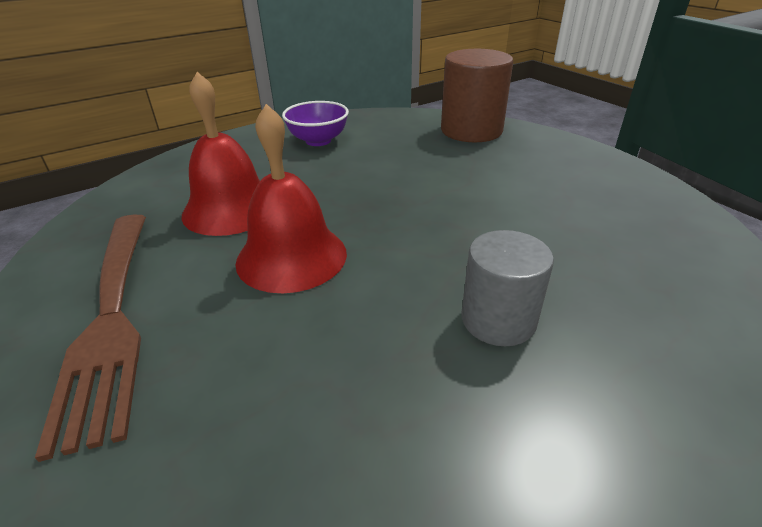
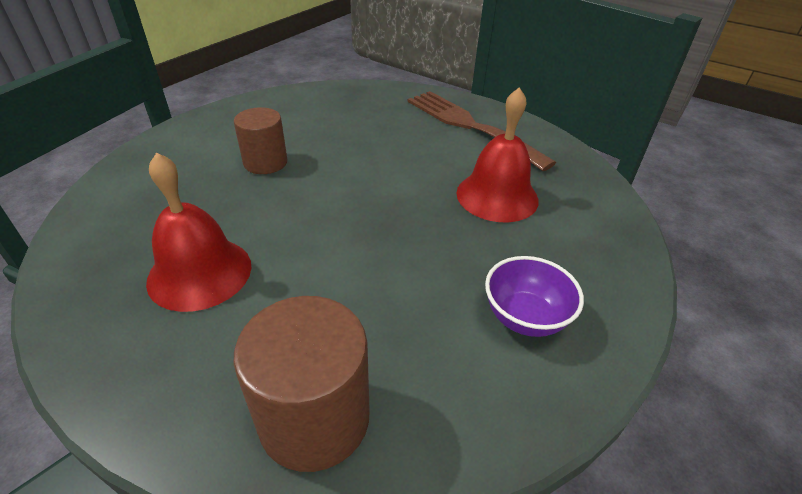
camera: 155 degrees right, 5 degrees up
red bell [235,104,347,293] -> red bell moved to [146,152,251,312]
grey cylinder [462,230,554,346] -> brown cylinder [234,107,287,174]

